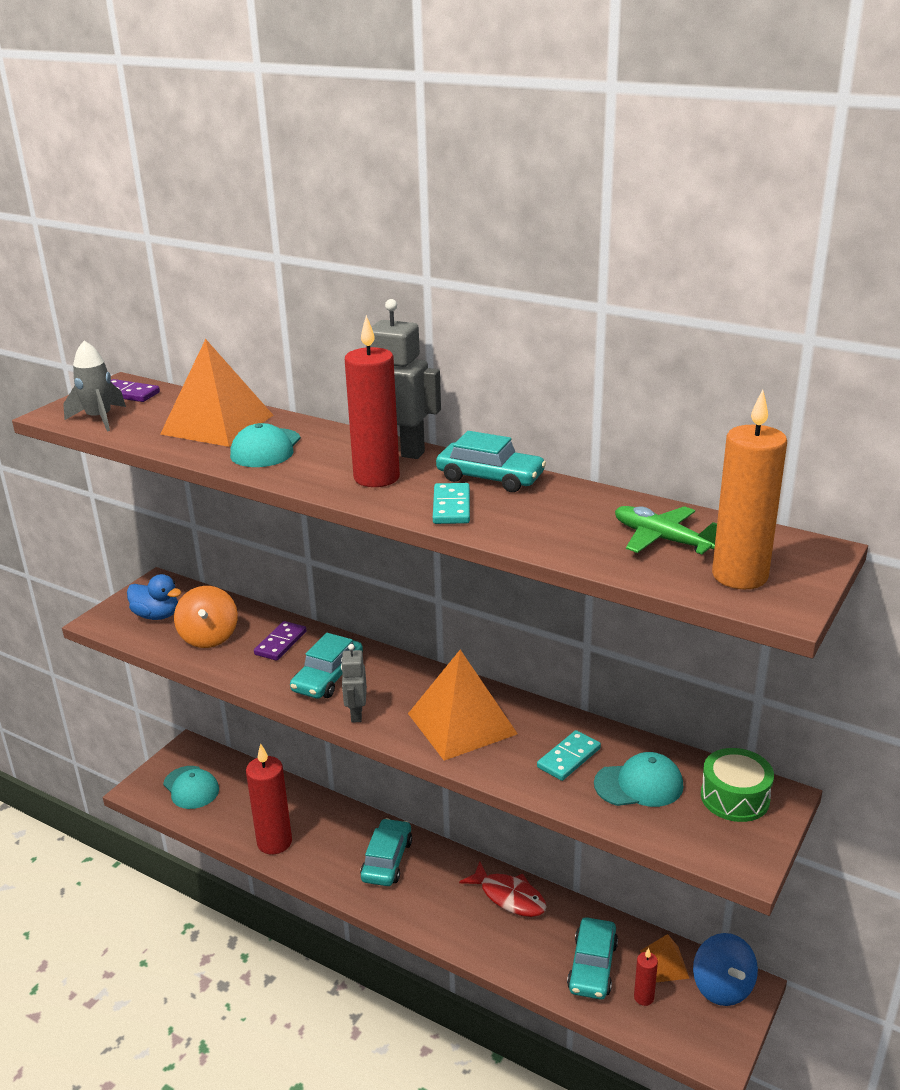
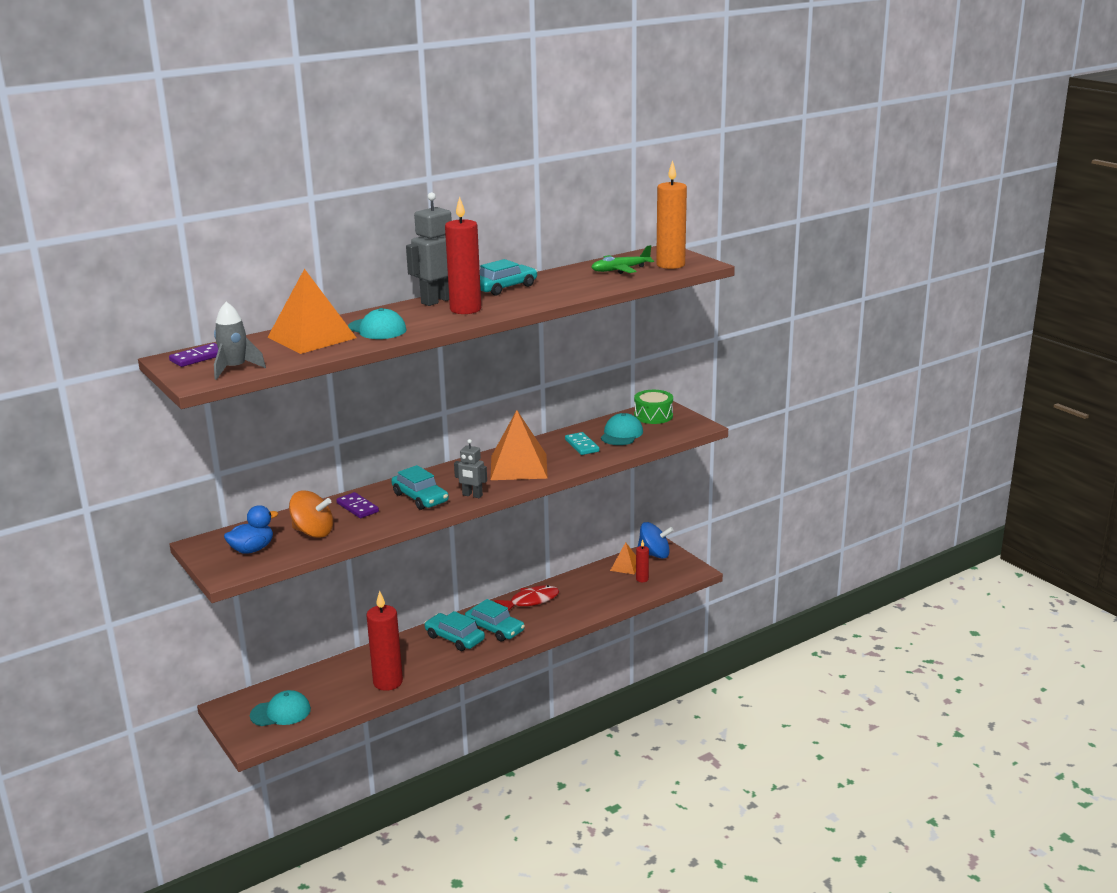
camera: 65 degrees left, 5 degrees down
turquoise domino [433,483,470,524] -> none
turquoise car [567,917,618,1000] -> turquoise car moved to [465,599,525,641]

